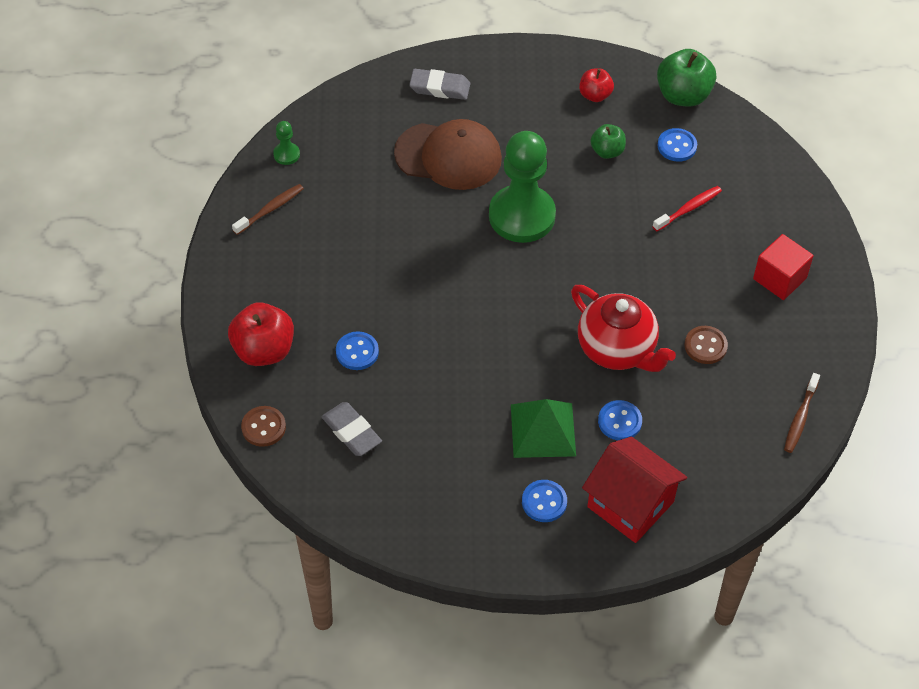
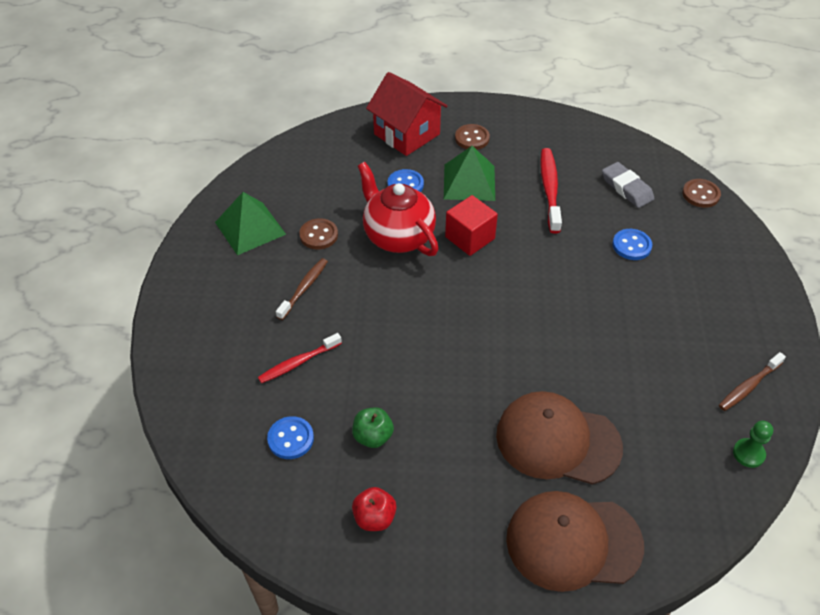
camera: 175 degrees left, 5 degrees down
red apple [228,302,294,366] -> none
grey eraser [409,69,470,100] -> brown cap [506,491,644,592]
green pawn [489,131,556,243] -> none
blue button [522,480,567,522] -> brown button [455,124,490,150]
green apple [657,49,716,106] -> none
red cube [753,234,814,300] -> red cube moved to [445,195,498,256]
brown toothbrush [784,373,820,453] -> brown toothbrush moved to [276,258,328,320]
none -> green pyramid [215,192,286,255]
none -> red toothbrush [540,148,562,233]

